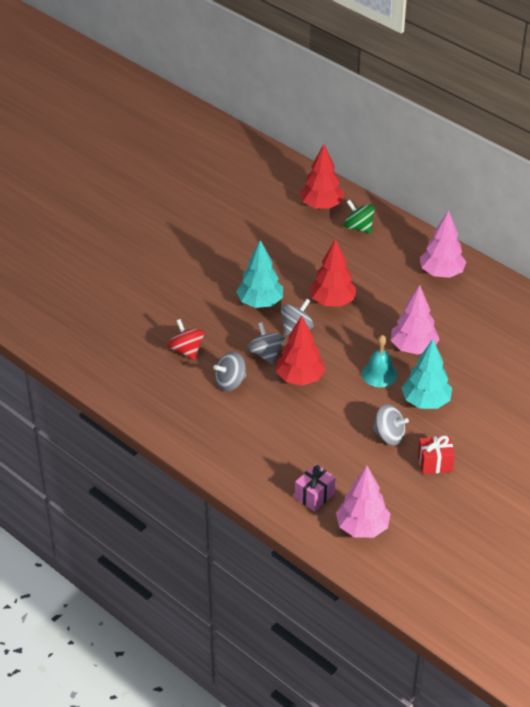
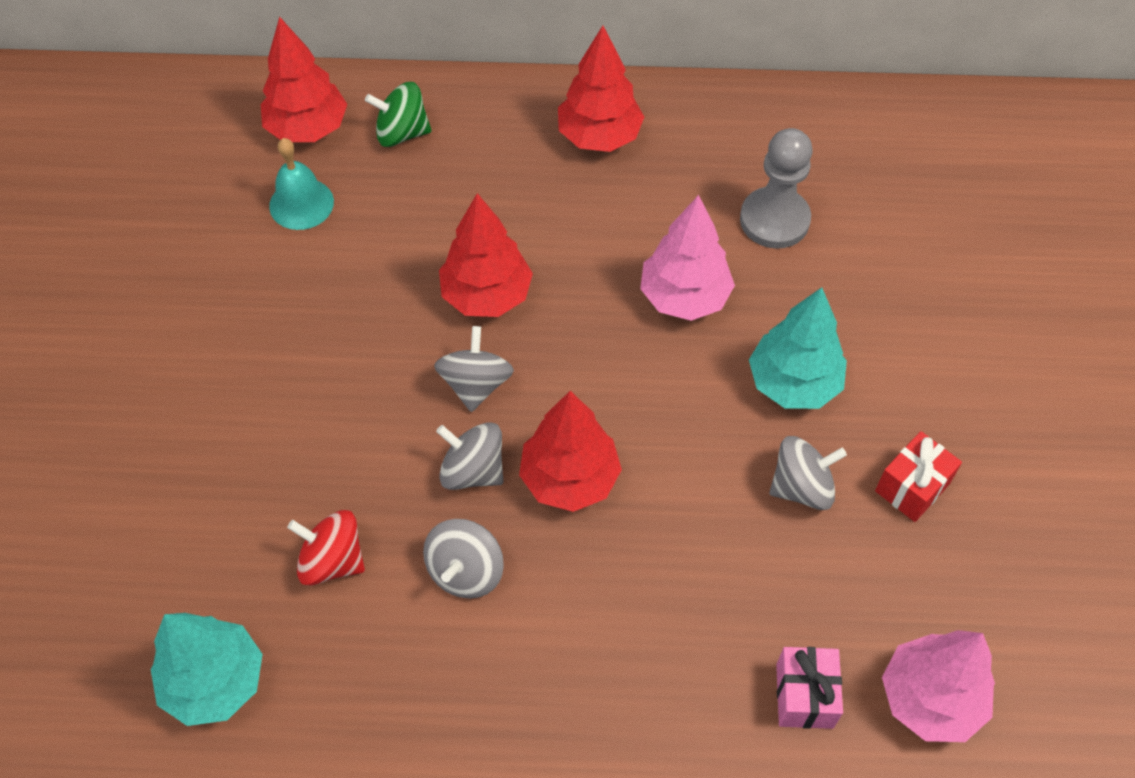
camera: 40 degrees left, 15 degrees up
turquoise tree [236,240,283,308] -> turquoise tree moved to [151,613,263,726]
turquoise bell [362,335,398,387] -> turquoise bell moved to [269,138,334,230]
pink tree [420,210,466,278] -> red tree [558,26,644,152]
none -> grey pawn [740,128,813,249]

